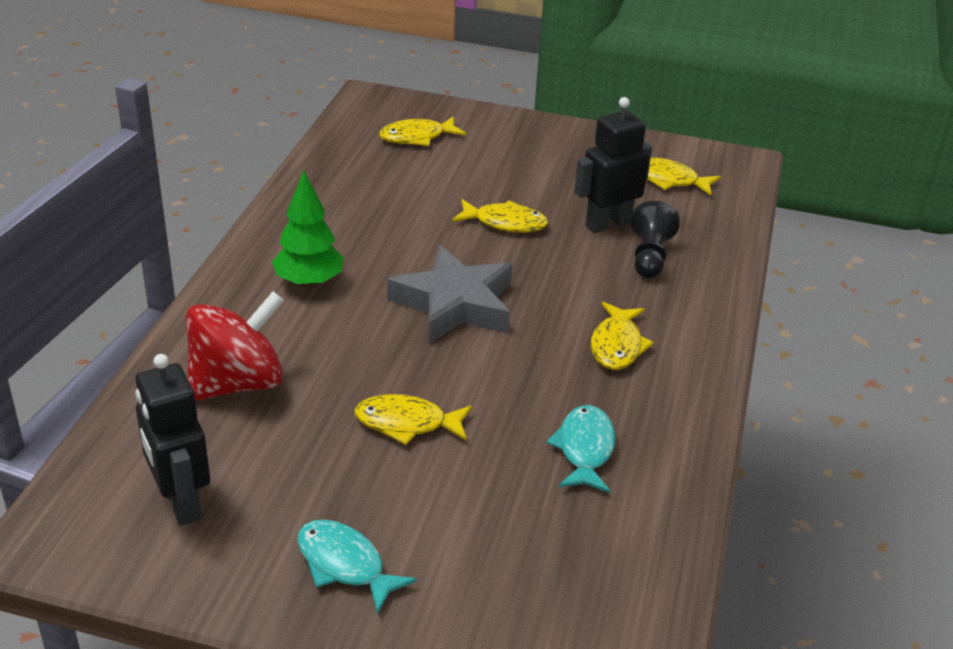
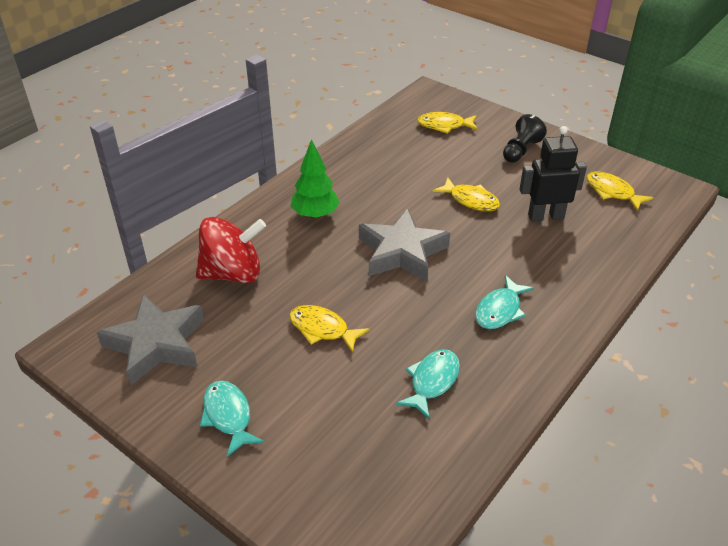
camera: 25 degrees right, 5 degrees up
black robot [135,354,210,526] -> grey star [97,294,204,385]
yellow fish [591,302,654,370] -> turquoise fish [475,275,534,329]
black pawn [631,201,680,278] -> black pawn moved to [503,114,547,163]

